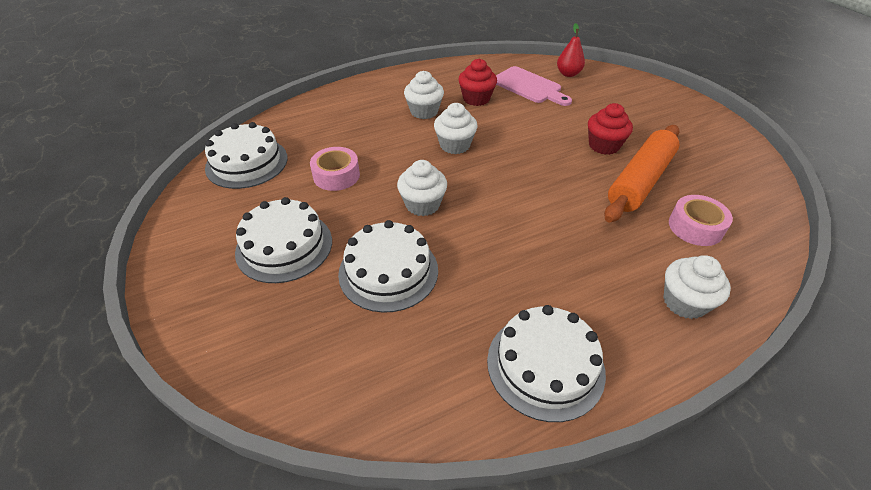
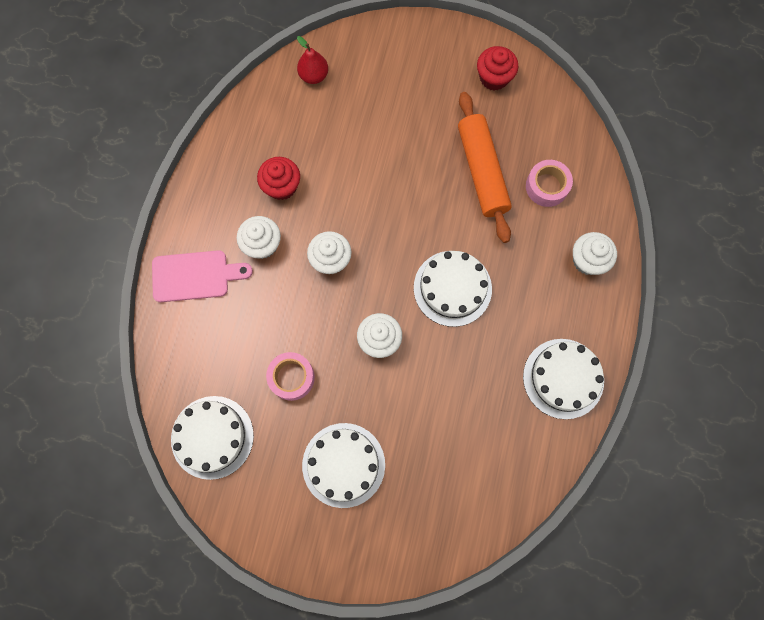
camera: 50 degrees left, 30 degrees up
white cake [338,220,438,313] -> white cake moved to [414,251,492,327]
pink cutting board [496,66,572,106] -> pink cutting board moved to [152,250,253,302]
red cupcake [588,103,633,155] -> red cupcake moved to [477,46,518,91]

